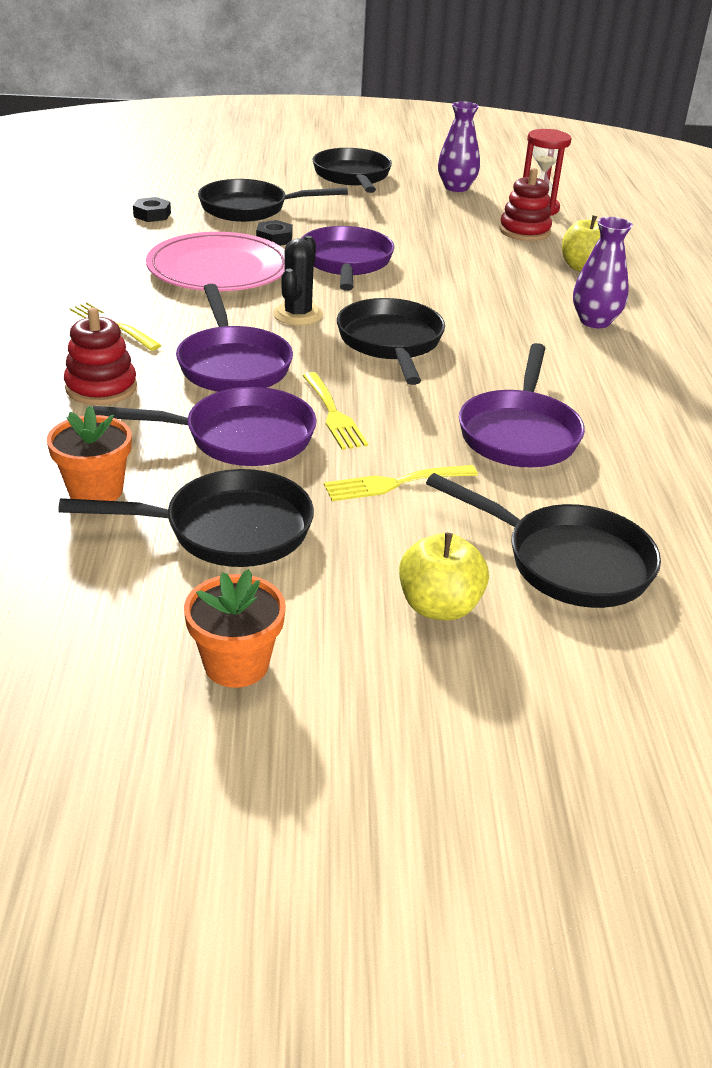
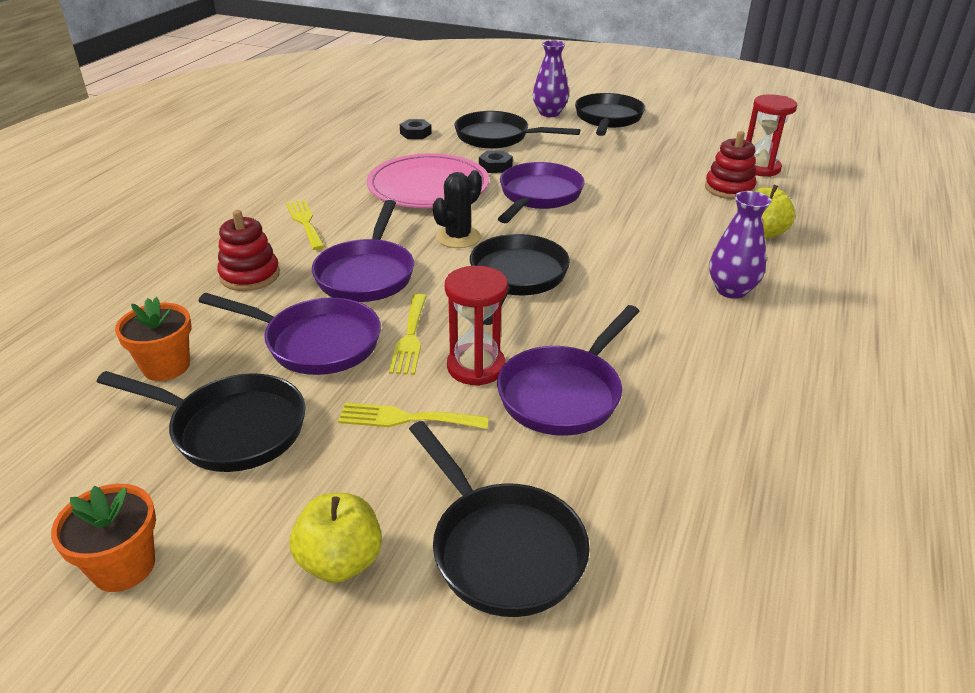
camera: 25 degrees right, 0 degrees up
purple vase [438,102,480,192] -> purple vase moved to [533,40,569,117]
none -> red hourglass [445,266,508,386]

